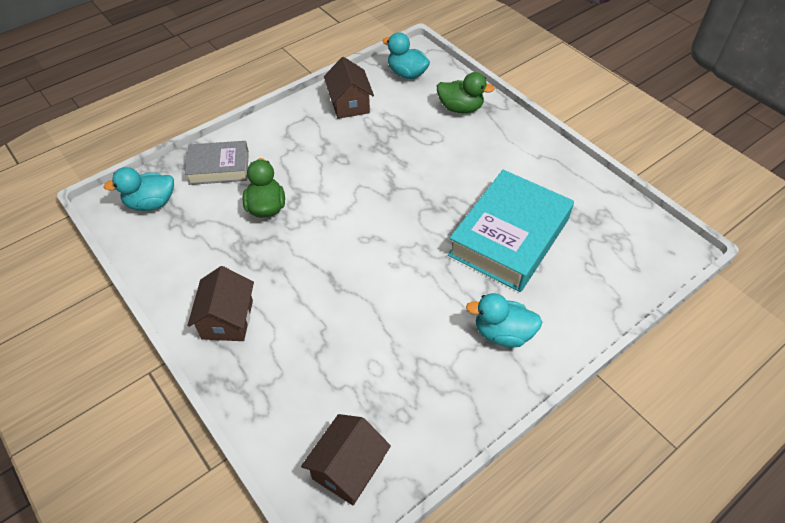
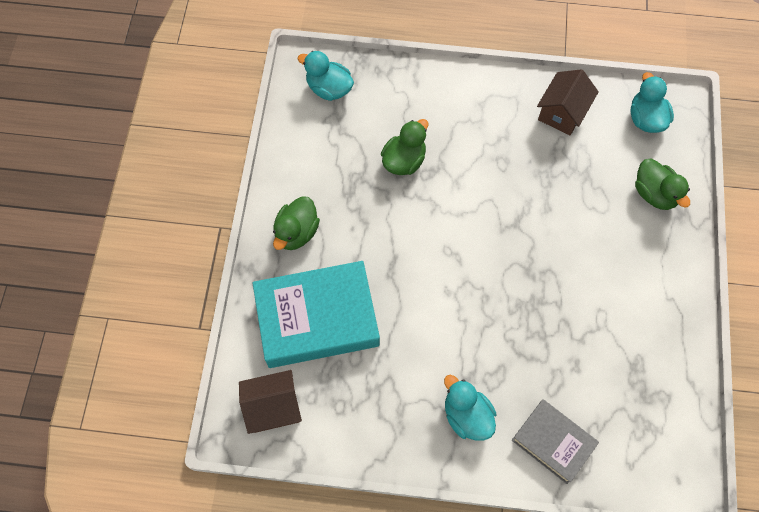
camera: 45 degrees right, 15 degrees up
grey book [185,141,249,185] -> grey book moved to [512,399,599,484]
brown house [187,266,254,341] -> green duck [273,196,320,250]
turquoise book [448,170,574,292] -> turquoise book moved to [253,261,380,368]

